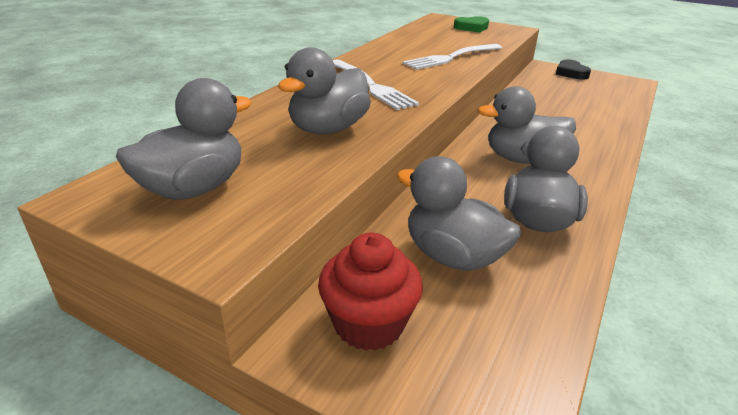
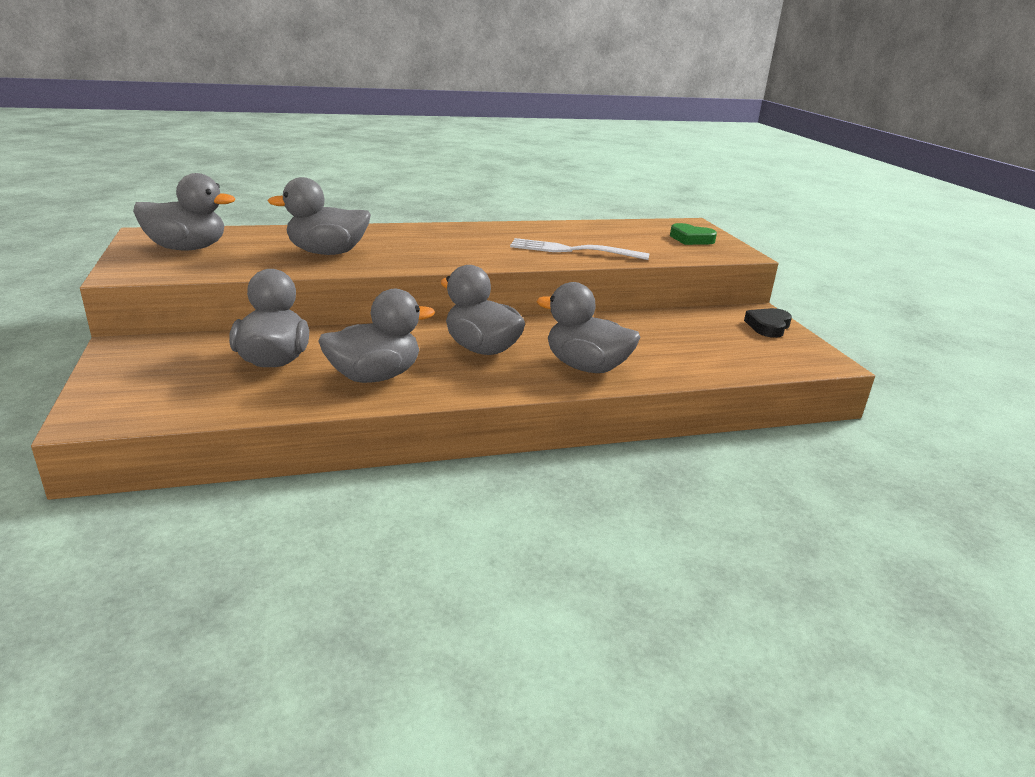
camera: 45 degrees right, 5 degrees down
red cupcake [318,233,423,351] -> none
white fork [332,59,419,110] -> none
none -> grey duck [537,282,640,373]

